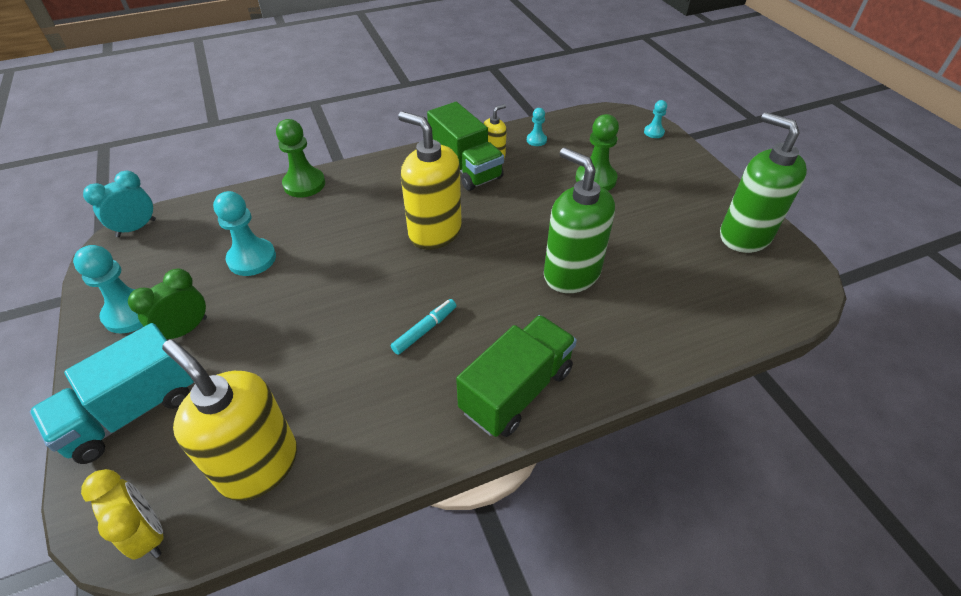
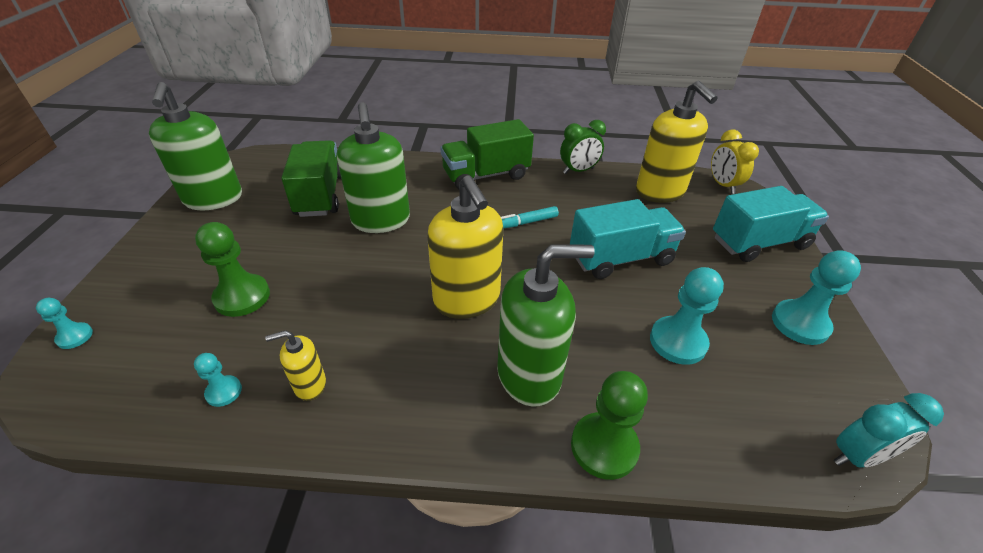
camera: 155 degrees left, 5 degrees down
green clock [128,269,207,341] -> green clock moved to [560,120,606,174]
green truck [427,102,504,191] -> green truck moved to [281,140,341,217]
none -> green soap dispenser [497,245,595,407]
none -> turquoise truck [570,199,686,279]

